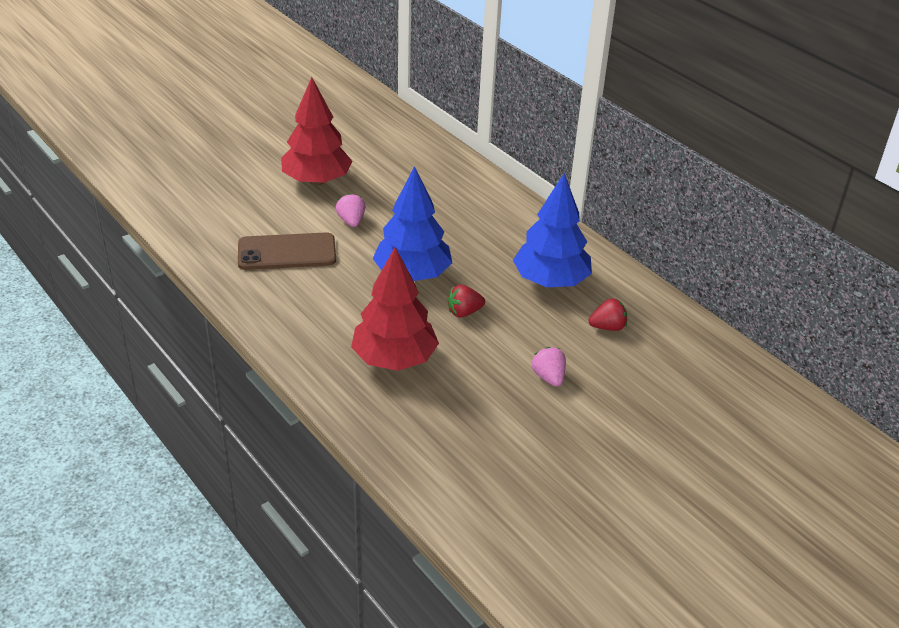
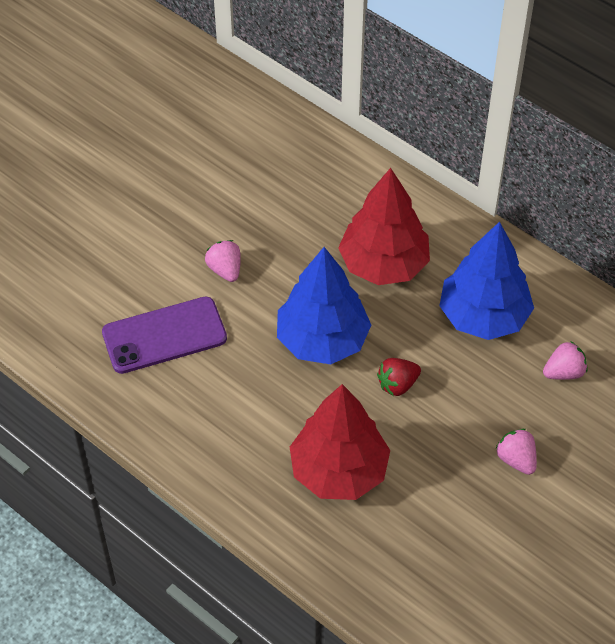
camera: 10 degrees left, 15 degrees up
brown phone [238,232,336,270] -> purple phone [102,297,227,374]
red tree [281,77,353,185] -> red tree moved to [338,168,430,285]
red strawberry [588,298,627,331] -> pink strawberry [543,341,588,380]

